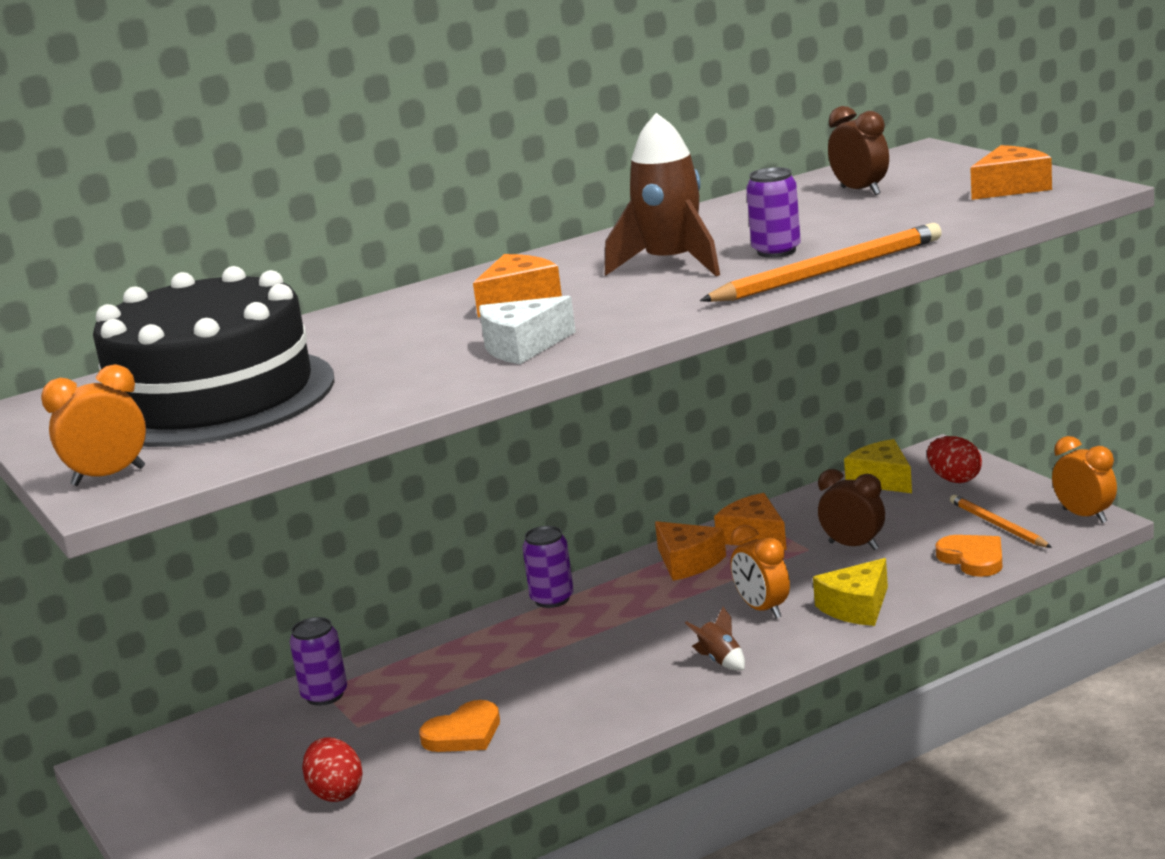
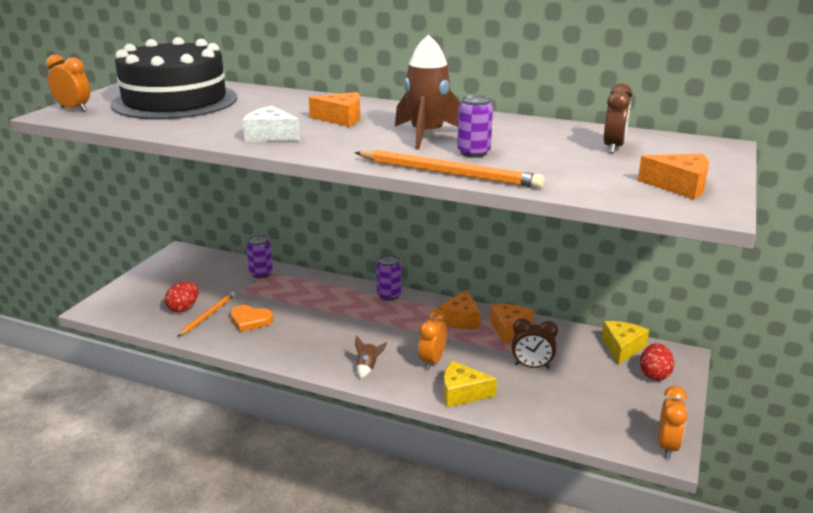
camera: 50 degrees right, 5 degrees up
brown clock [818,469,885,550] -> brown clock turned 105 degrees clockwise [512,318,558,369]
orange heart [936,535,1002,577] -> none
orange pencil [950,495,1052,548] -> orange pencil moved to [177,292,235,337]

